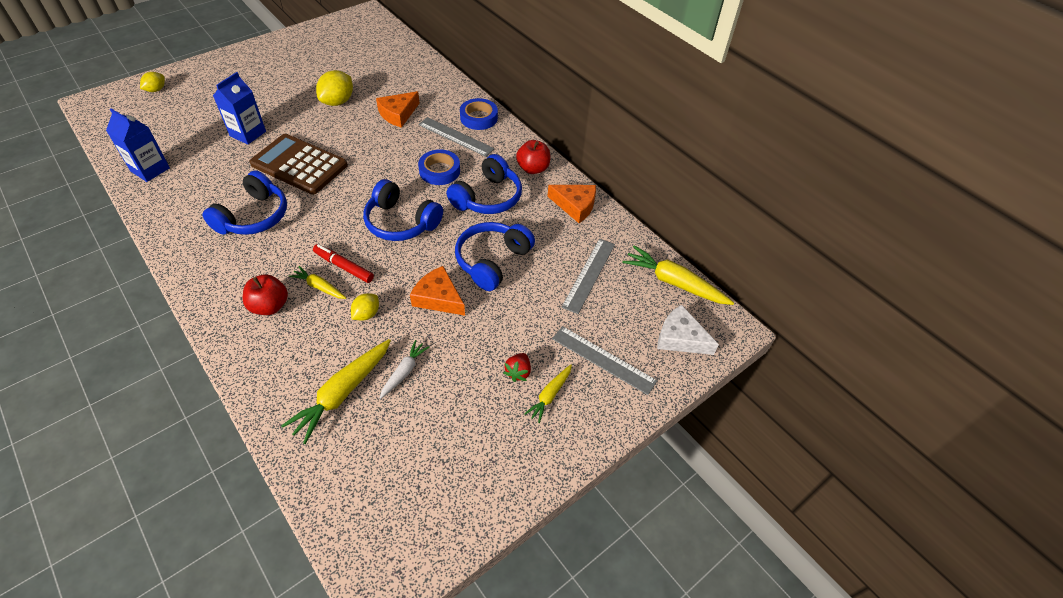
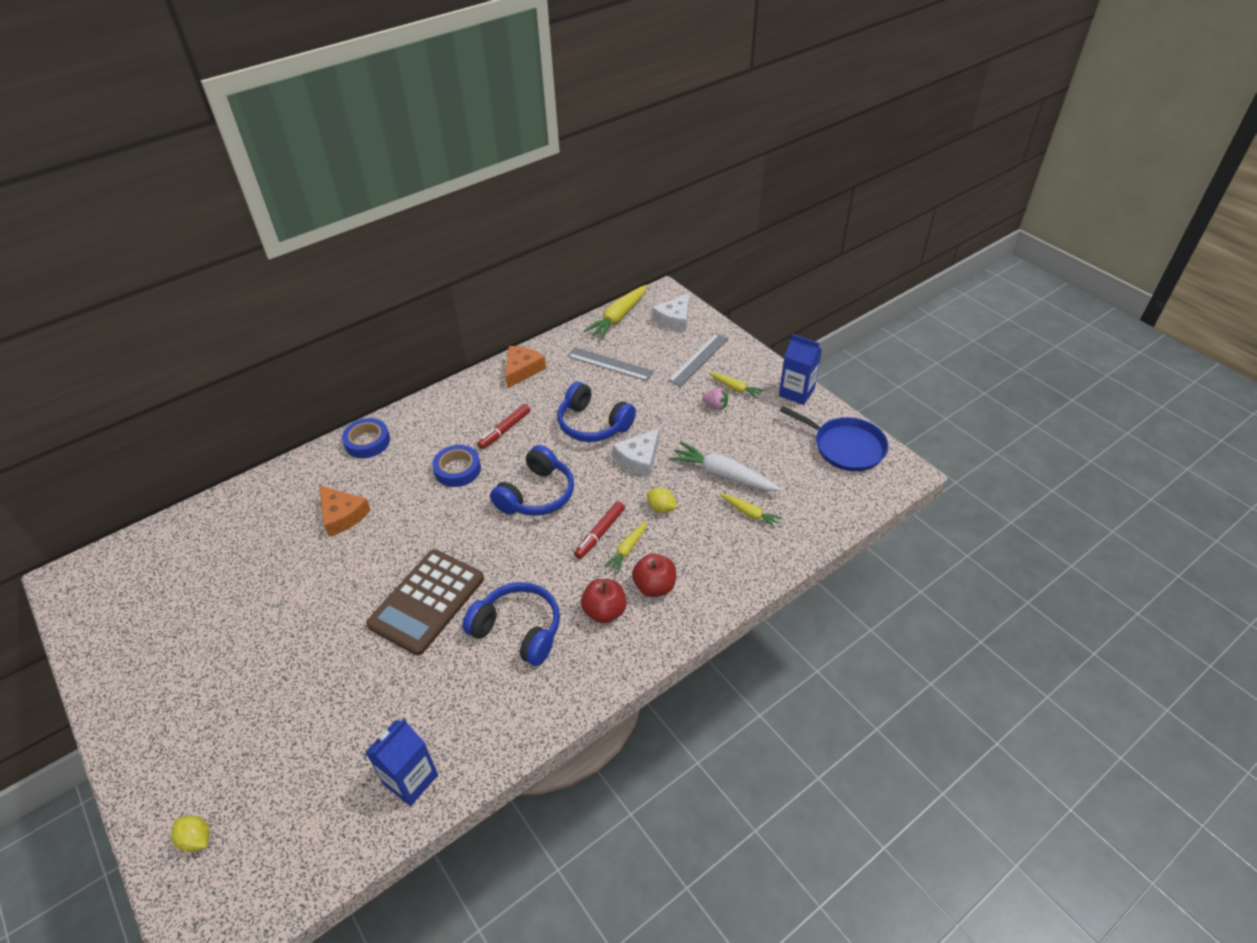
camera: 85 degrees left, 5 degrees down
blue carton [213,72,266,145] -> blue carton moved to [779,334,822,405]
yellow carrot [281,339,391,444] -> yellow carrot [720,494,783,529], size x0.56
yellow lemon [316,70,353,106] -> none
white carrot [379,340,429,399] -> white carrot [669,442,782,491], size x1.77
orange cheese [410,266,465,316] -> white cheese [613,428,659,477]
grey ruler [418,117,495,157] -> none
blue headphones [447,154,522,214] -> red marker [477,404,530,449]
red strawberry [504,353,531,382] -> pink strawberry [702,387,728,410]
red apple [516,140,550,174] -> red apple moved to [581,579,627,623]
none -> blue pan [780,406,888,471]

